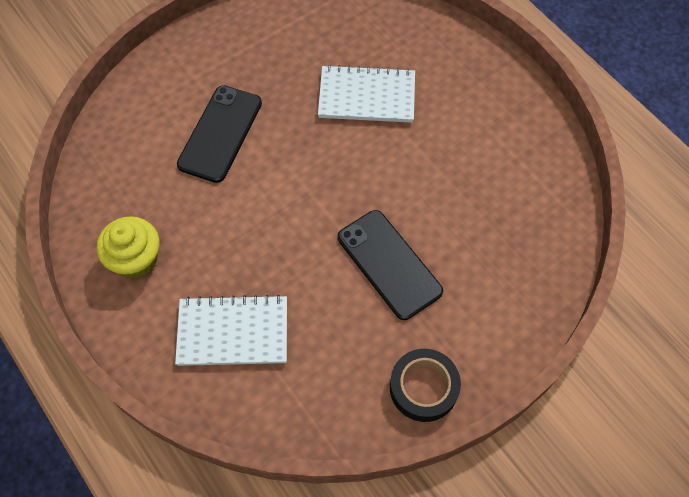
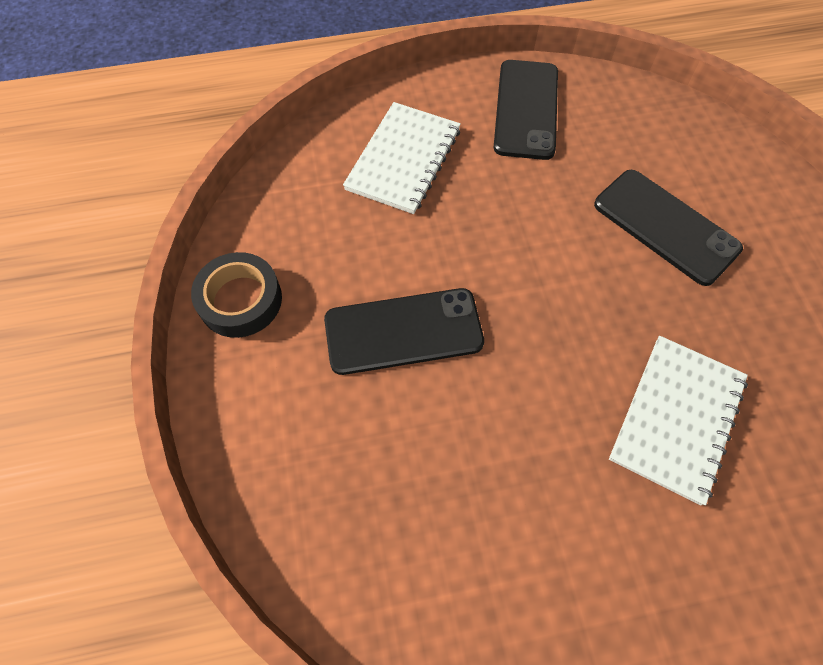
camera: 115 degrees right, 0 degrees up
yellow cupcake [97,216,160,279] -> black phone [494,60,558,160]

